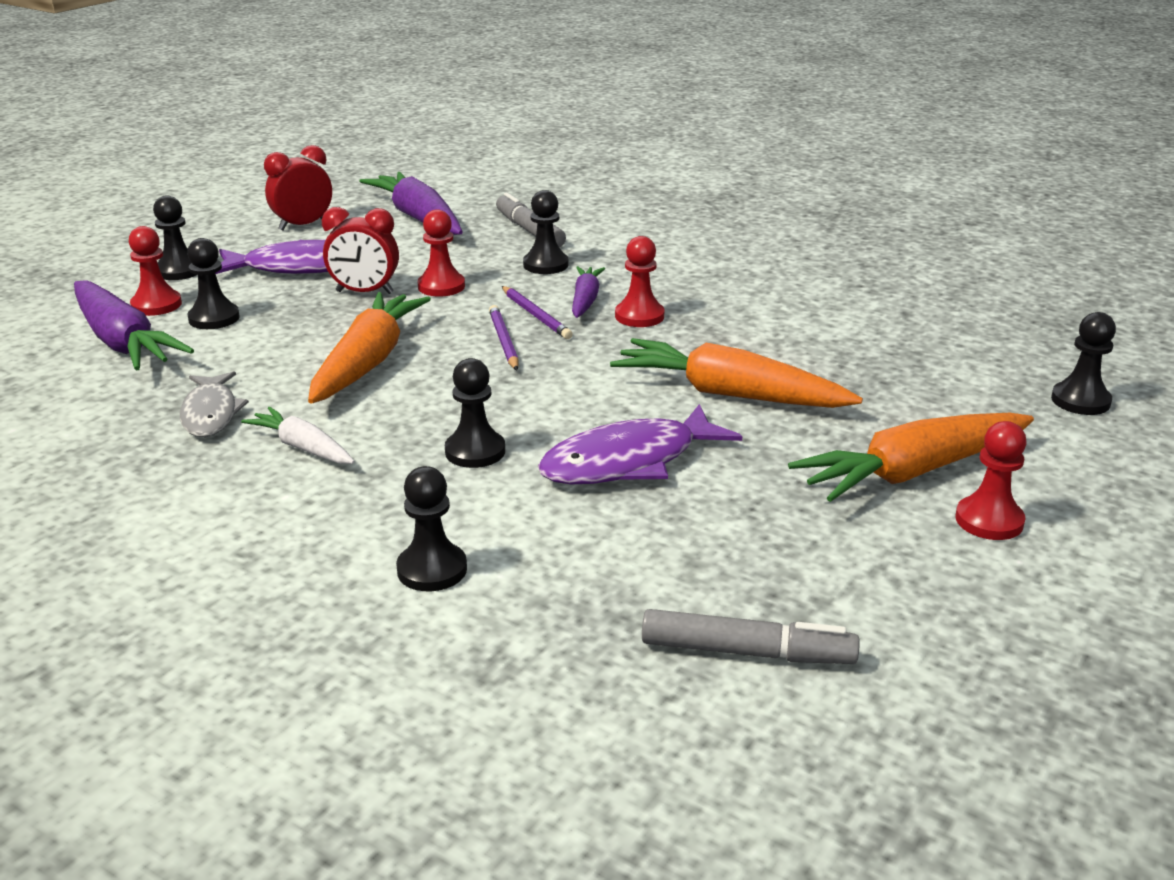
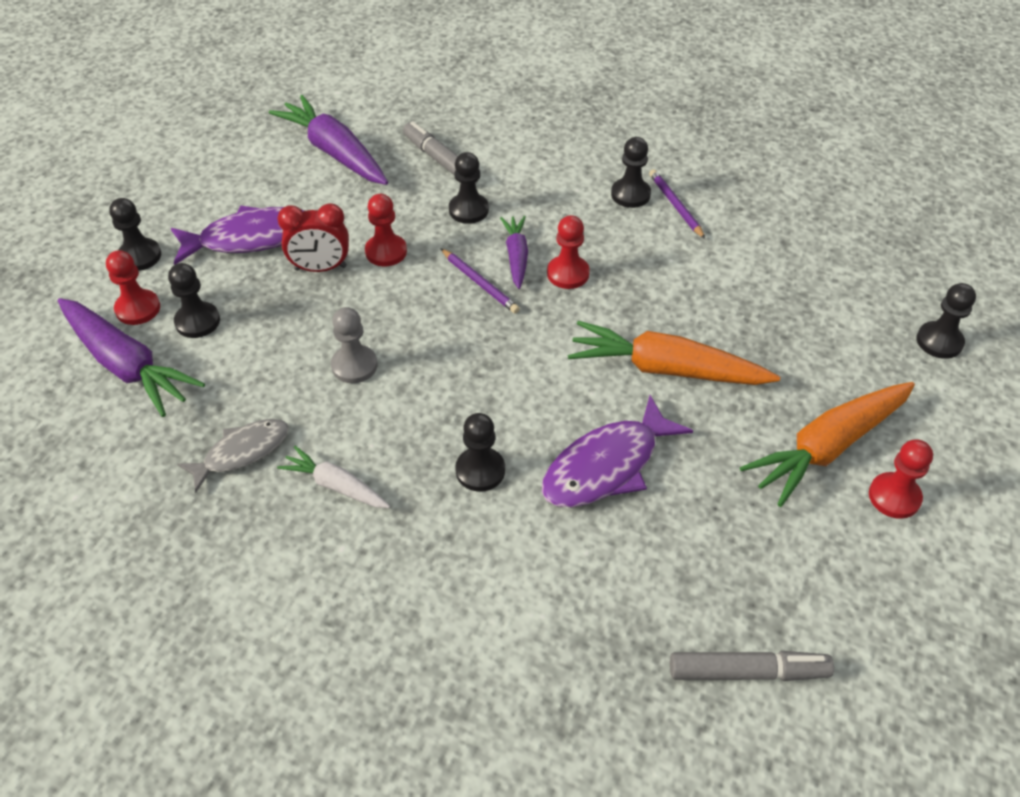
camera: 10 degrees left, 20 degrees up
grey fish [180,371,249,437] -> grey fish turned 105 degrees counterclockwise [177,419,289,493]
red clock [264,145,332,231] -> none
orange carrot [308,292,431,404] -> grey pawn [331,307,377,383]
black pawn [396,466,467,591] -> black pawn moved to [611,137,651,208]
purple pencil [489,305,519,370] -> purple pencil moved to [649,169,705,239]

